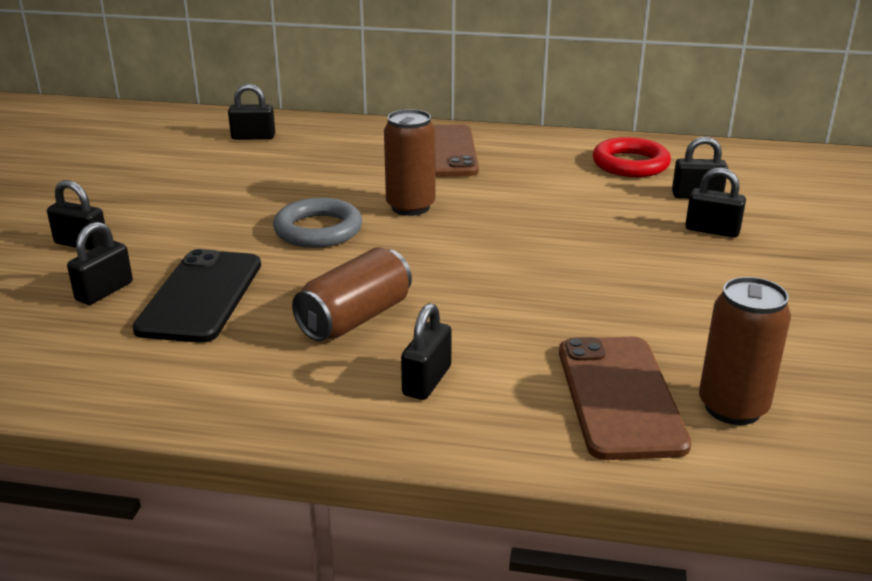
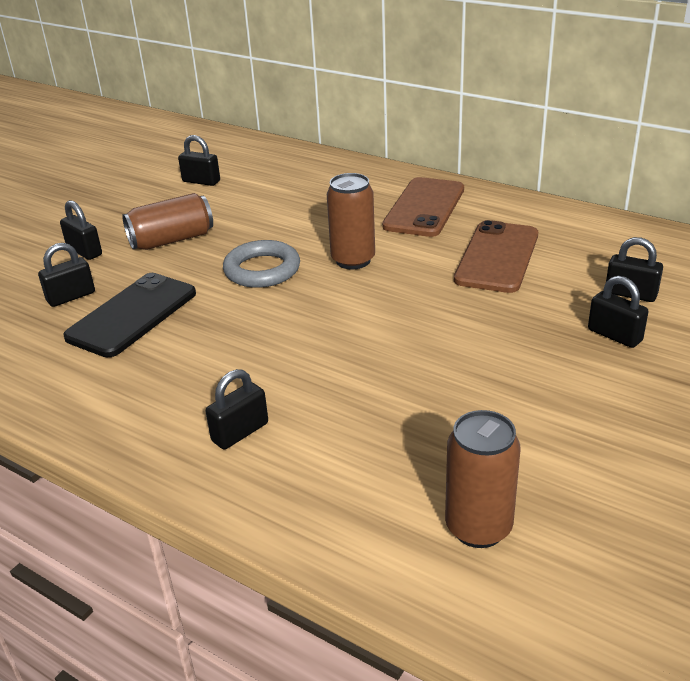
camera: 25 degrees right, 5 degrees up
black padlock [228,84,275,140] -> black padlock moved to [178,135,220,186]
brown can [292,247,412,341] -> brown can moved to [122,193,213,250]
brown phone [559,337,692,460] -> brown phone moved to [454,220,538,293]
red ring [593,137,671,177] -> none

